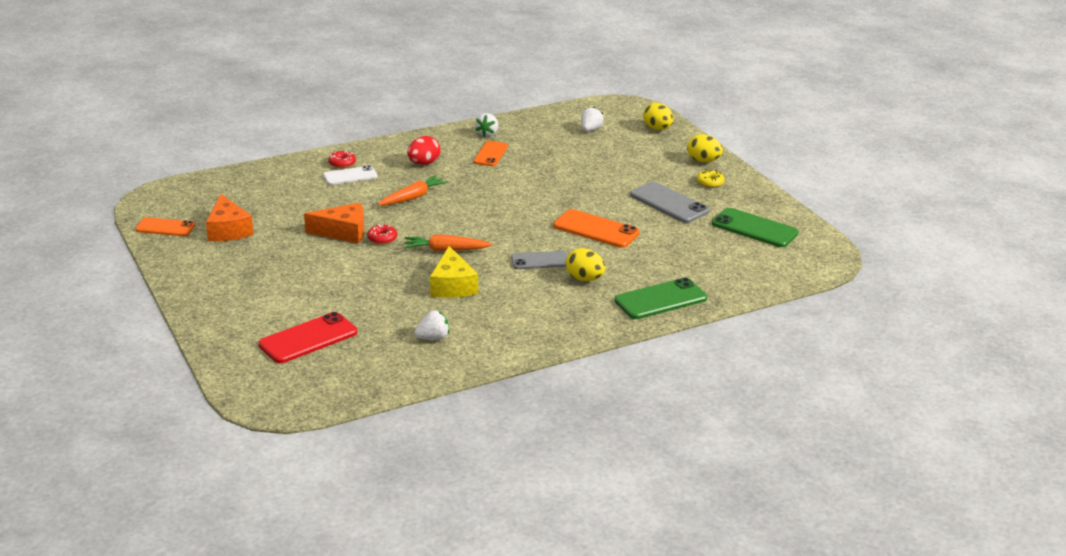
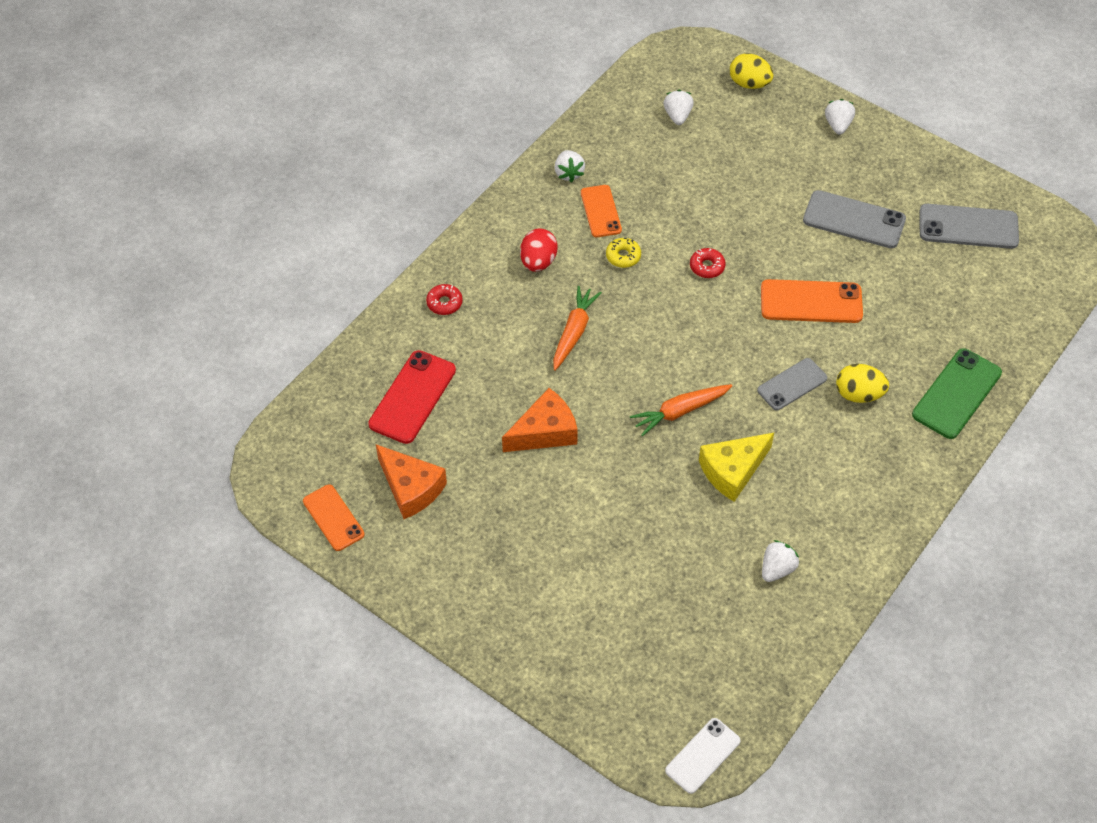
camera: 25 degrees left, 25 degrees up
orange phone [135,217,195,236] -> orange phone turned 75 degrees clockwise [303,484,364,551]
red phone [258,312,357,363] -> red phone moved to [368,350,456,444]
white phone [323,165,377,185] -> white phone moved to [665,718,740,794]
red donut [367,224,397,244] -> red donut moved to [690,248,726,278]
yellow cheese [430,246,478,298] -> yellow cheese turned 90 degrees clockwise [699,433,774,502]
yellow egg [687,134,723,162] -> white strawberry [825,99,855,135]
yellow donut [697,169,725,188] -> yellow donut moved to [606,238,641,268]
green phone [712,208,799,247] -> grey phone [919,204,1019,249]

